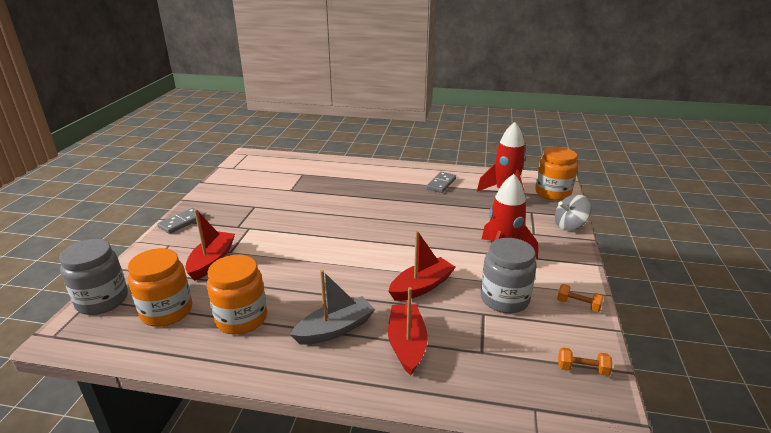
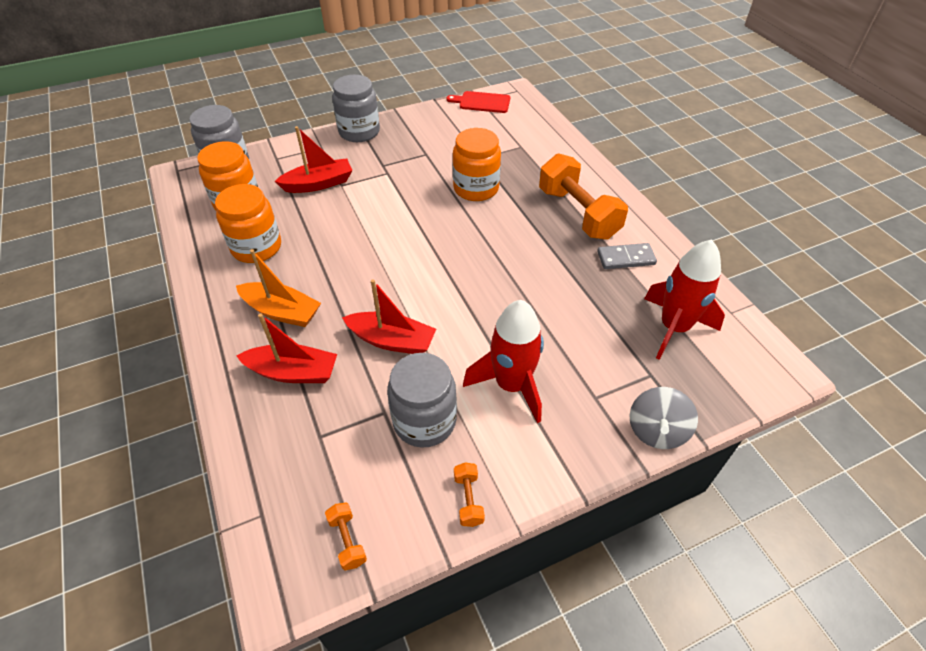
camera: 55 degrees right, 20 degrees up
grey domino [157,208,205,234] -> grey jar [332,75,380,142]
grey boat [290,270,375,345] -> orange boat [236,249,321,327]
red boat [388,287,428,375] -> red boat turned 45 degrees clockwise [236,313,337,383]
orange jar [535,147,578,201] -> orange jar moved to [453,128,501,201]
grey spinning top [555,194,591,231] -> grey spinning top turned 105 degrees counterclockwise [630,387,698,449]
none -> red cutting board [446,91,510,113]
none -> orange dumbbell [539,153,628,240]

